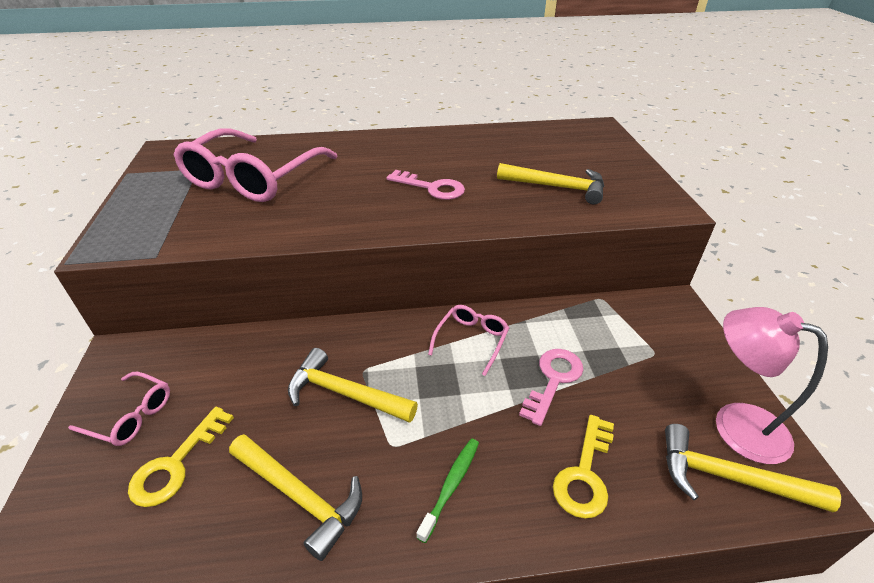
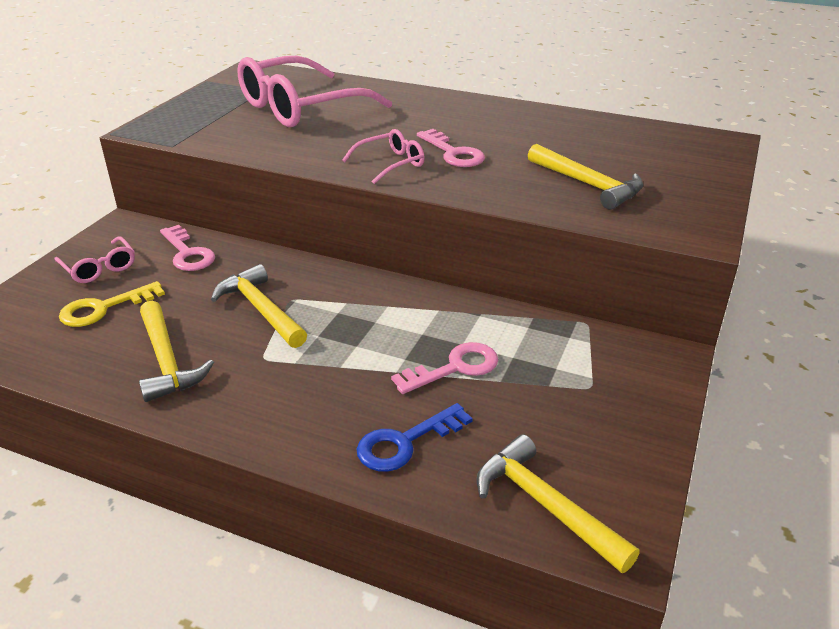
camera: 30 degrees right, 5 degrees down
green toothbrush [416,438,479,543] -> none
pink glasses [428,305,509,376] -> pink glasses moved to [342,129,425,184]
yellow key [553,415,614,519] -> blue key [357,403,473,472]
pink lamp [716,307,828,464] -> none
none -> pink key [160,225,215,271]

